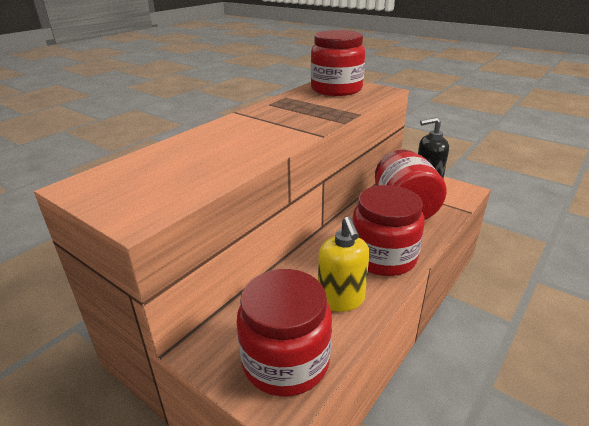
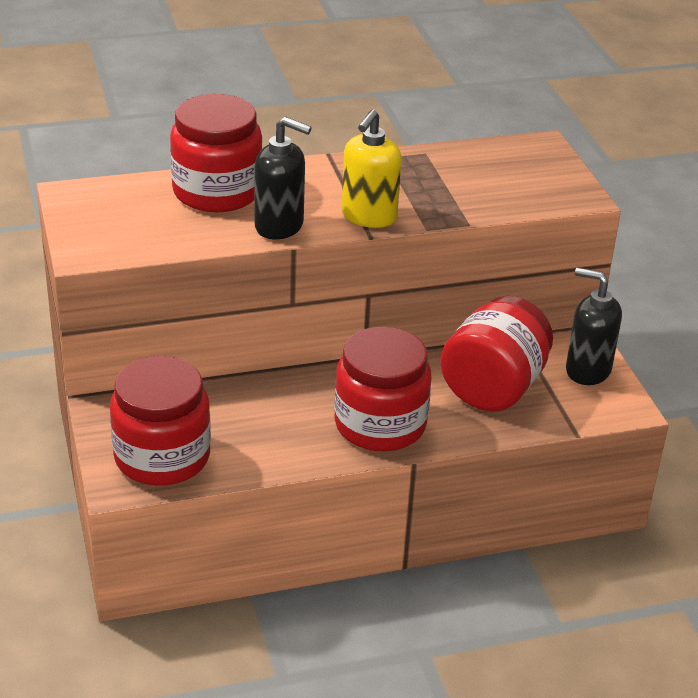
camera: 35 degrees right, 5 degrees up
red jar [311,30,365,96] -> red jar moved to [170,94,262,212]
yellow soap dispenser [318,217,370,312] -> yellow soap dispenser moved to [342,109,401,228]
none -> black soap dispenser [255,117,312,240]

